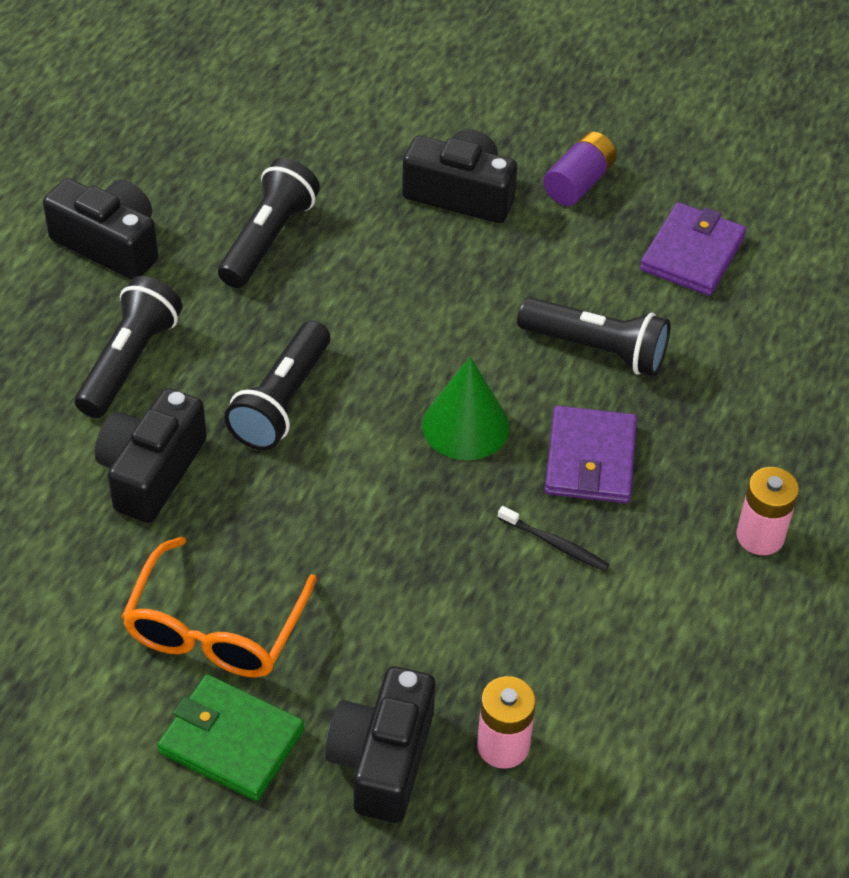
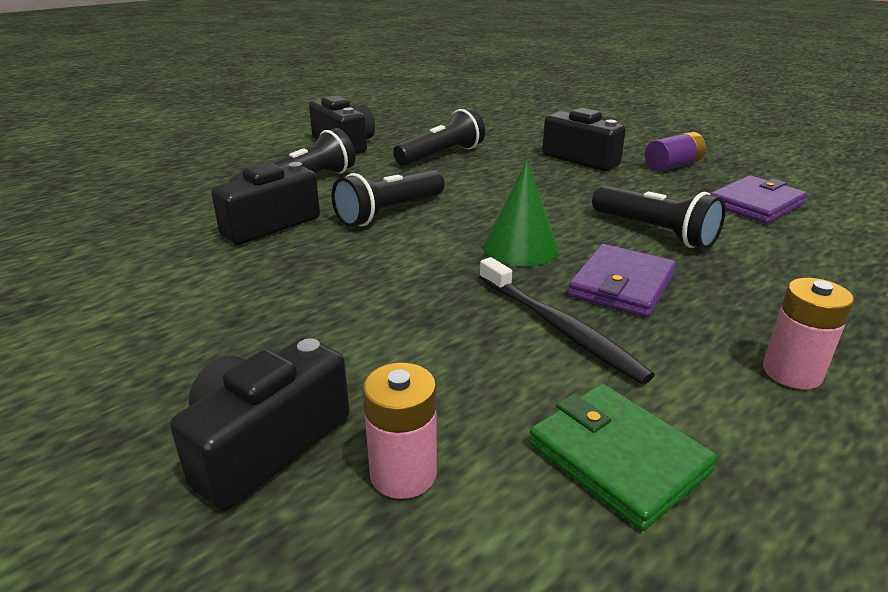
camera: 25 degrees right, 20 degrees down
orange glasses [122,536,317,677] -> none
green wallet [157,674,304,801] -> green wallet moved to [529,384,718,531]
black toothbrush [498,506,610,571] -> black toothbrush [479,257,655,384], size x1.83

